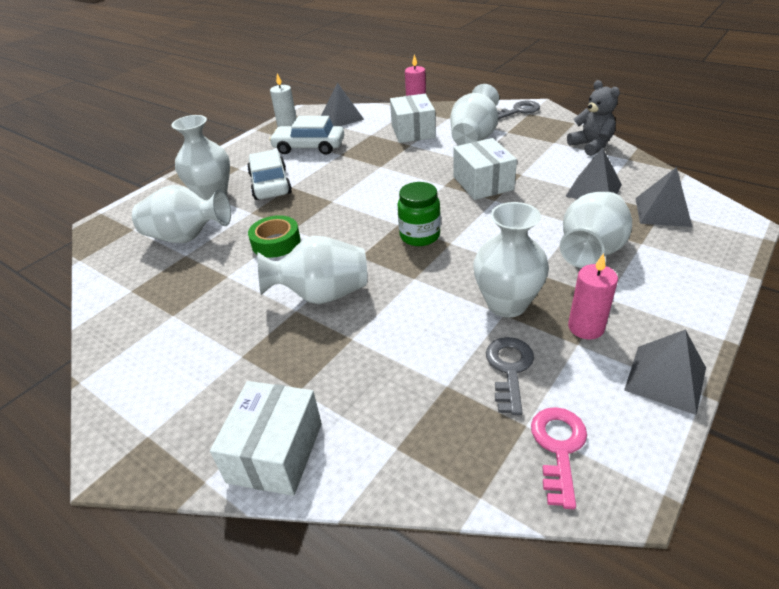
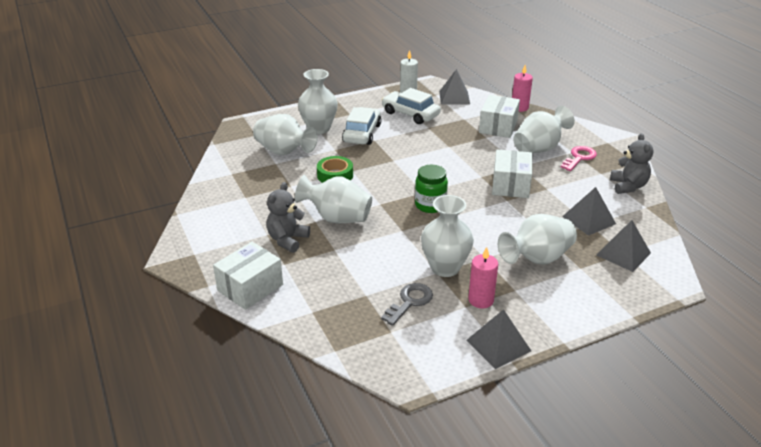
camera: 25 degrees right, 5 degrees down
grey key [498,101,540,120] -> none
pink key [531,407,587,509] -> pink key moved to [561,146,597,171]
none -> grey teddy bear [266,182,310,253]

